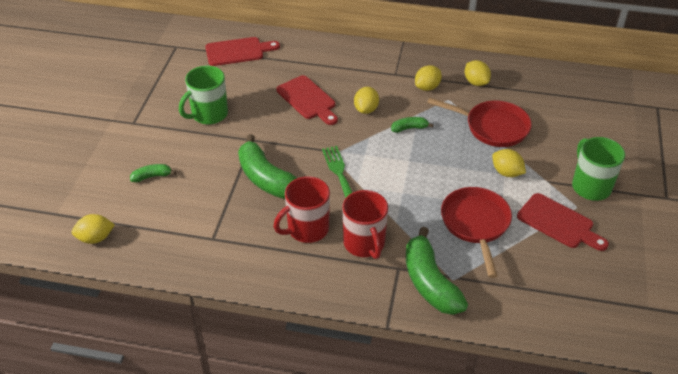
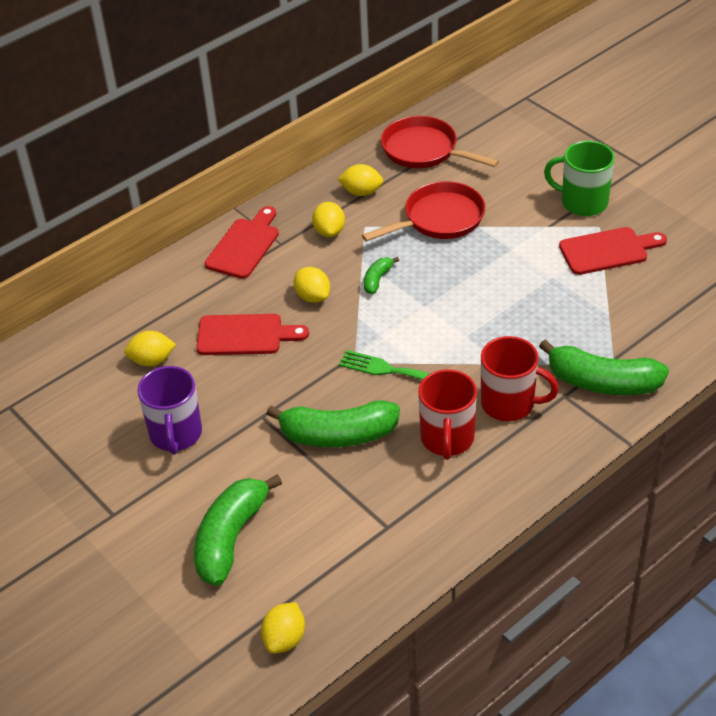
camera: 50 degrees left, 0 degrees up
green banana [130,164,176,182] -> green banana [194,474,282,586], size x2.12
green mug [179,66,228,125] -> purple mug [137,366,202,455]
red cutting board [205,37,280,66] -> red cutting board moved to [205,206,279,279]
red pan [441,187,512,278] -> red pan moved to [381,116,499,168]
yellow lemon [492,149,526,177] -> yellow lemon moved to [124,331,176,366]

